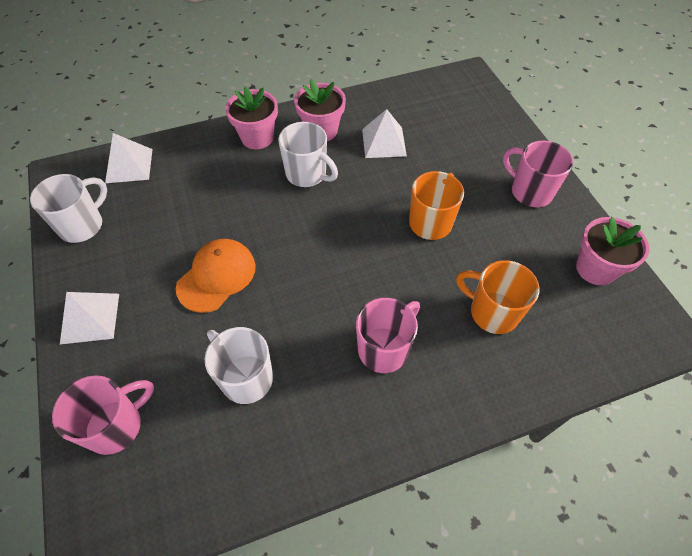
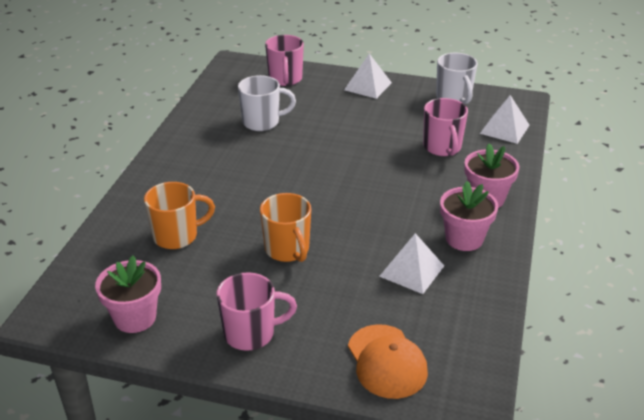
camera: 125 degrees right, 20 degrees down
orange cap [176,239,256,313] -> orange cap moved to [348,324,428,399]
white mug [278,122,338,187] -> none
pink mug [356,298,420,373] -> pink mug moved to [423,98,468,156]

